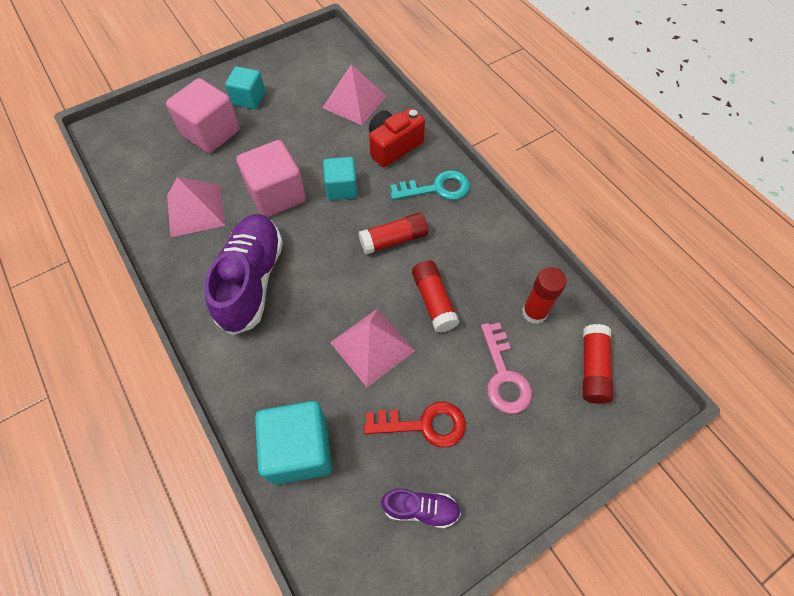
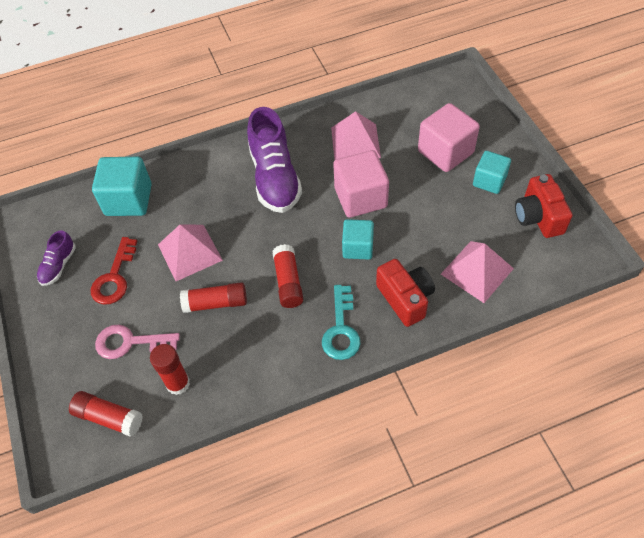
camera: 105 degrees right, 5 degrees down
purple shoe [204,214,283,335] -> purple shoe turned 60 degrees clockwise [247,107,302,213]
none -> red camera [515,174,573,238]

